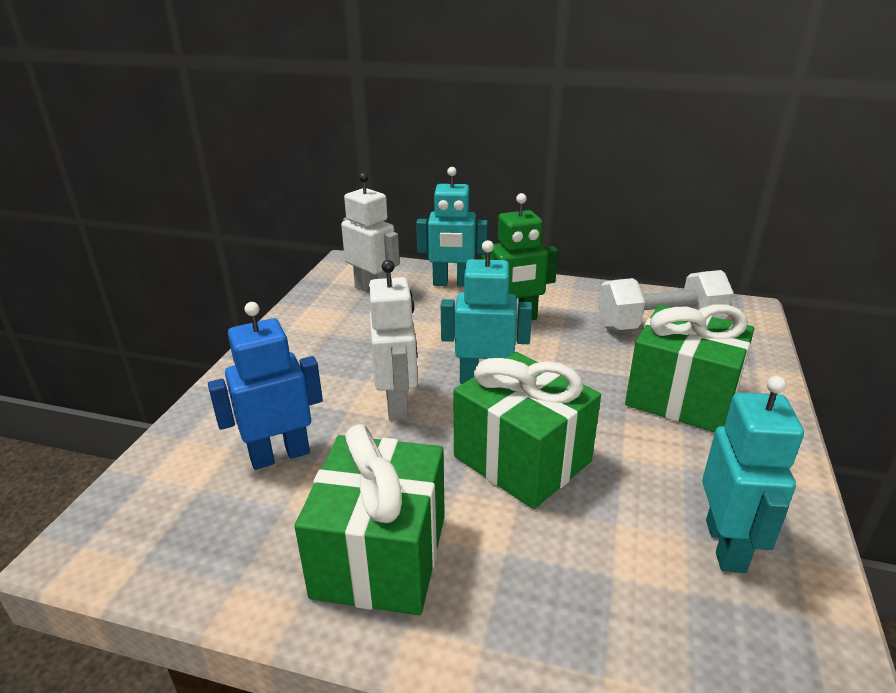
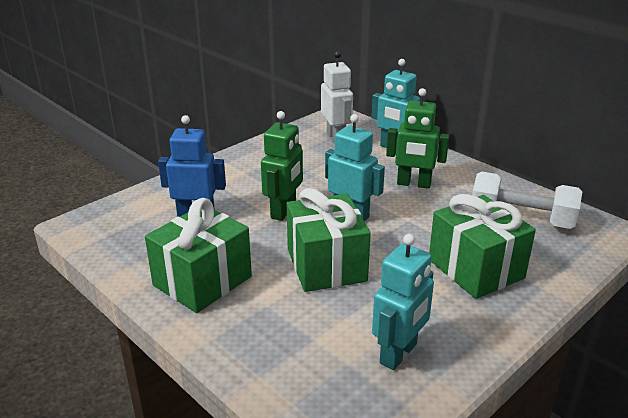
camera: 30 degrees right, 0 degrees up
white robot [369,260,418,420] -> green robot [261,111,303,221]

